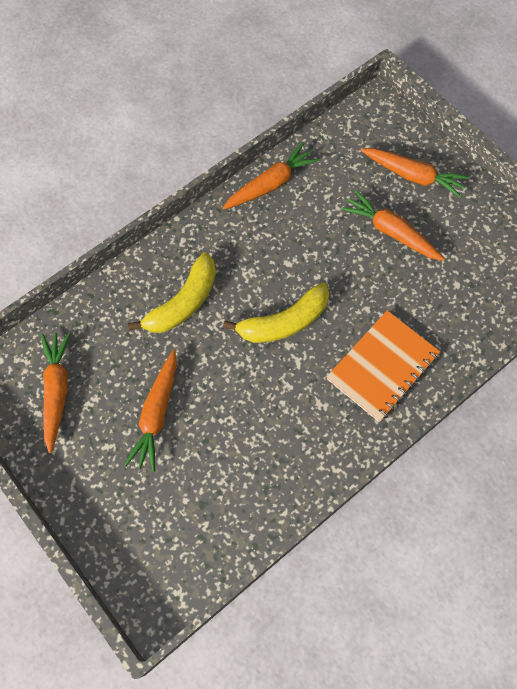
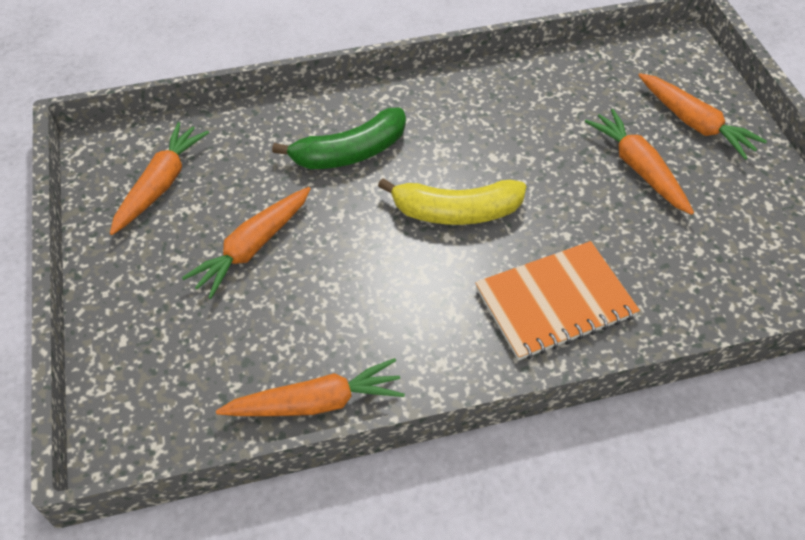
camera: 25 degrees right, 15 degrees down
yellow banana [128,252,216,333] -> green banana [272,107,406,169]
orange carrot [223,142,320,210] -> orange carrot moved to [216,358,405,416]

